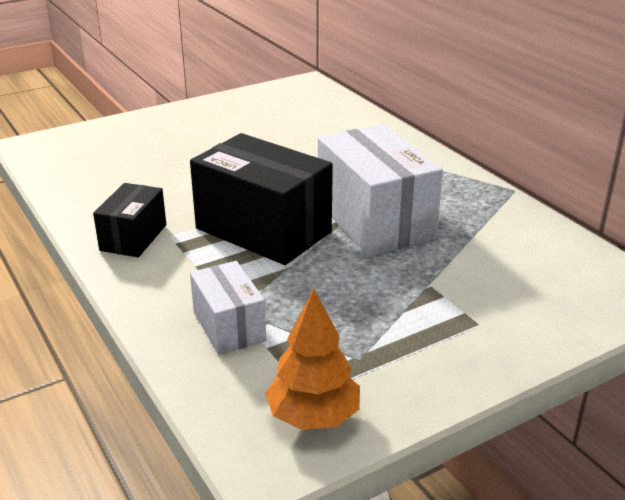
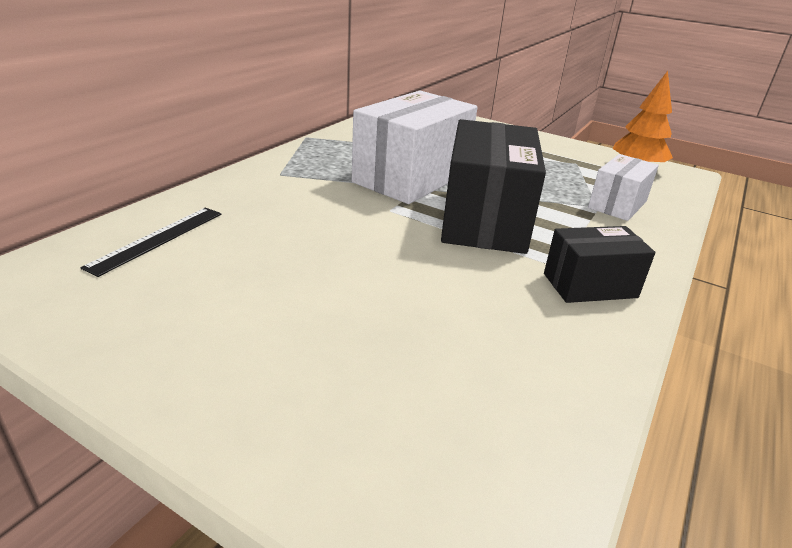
camera: 120 degrees left, 0 degrees up
none -> black ruler [80,208,222,277]

